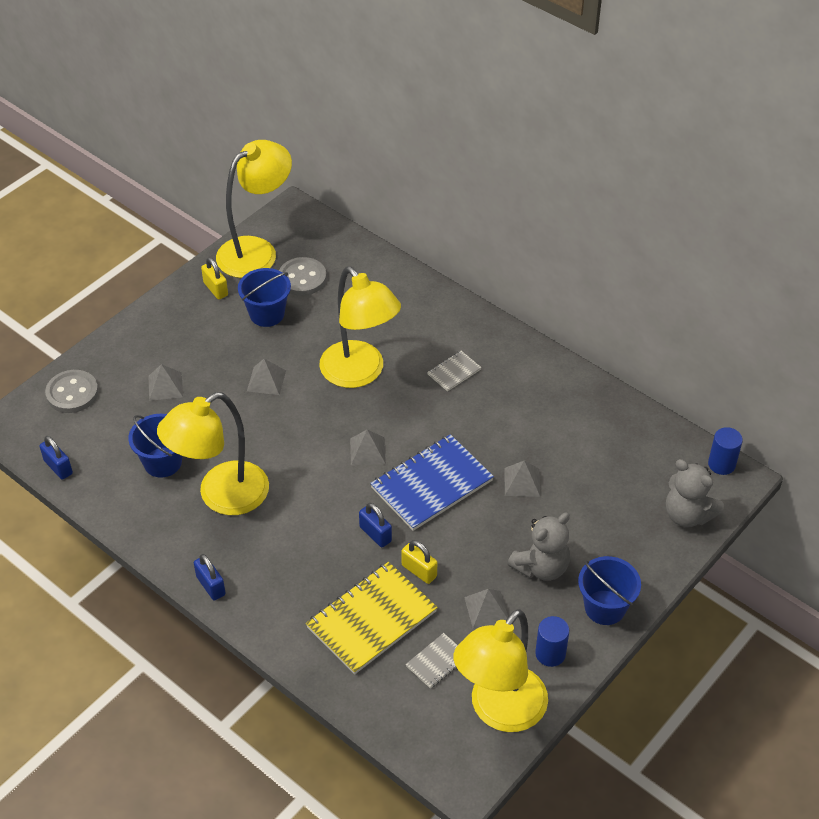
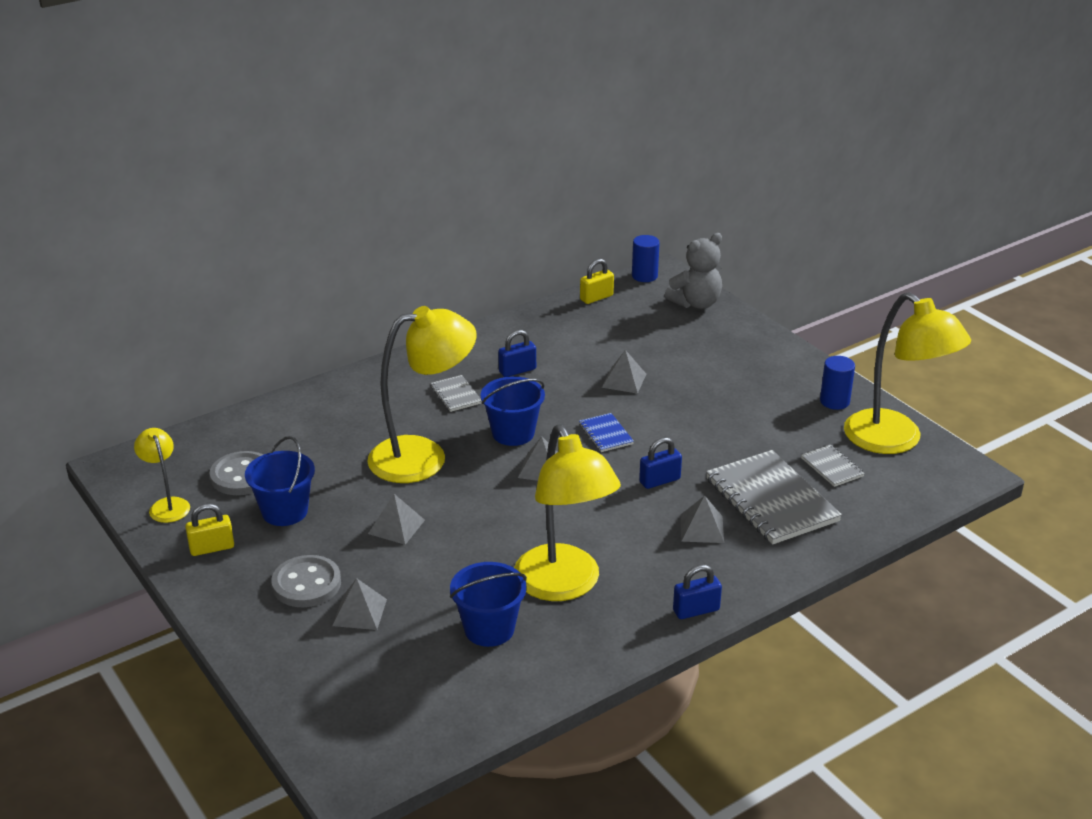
camera: 75 degrees left, 15 degrees down
blue padlock [39,436,73,480] -> blue padlock moved to [498,330,536,377]
grey button [45,370,98,413] -> grey button moved to [272,555,341,607]
yellow lamp [216,140,292,278] -> yellow lamp [134,428,190,523], size x0.50
yellow notebook [306,562,438,675] -> grey notebook [706,450,842,544]
blue notebook [370,434,494,531] -> blue notebook [579,413,634,452], size x0.47
yellow padlock [402,540,437,584] -> yellow padlock moved to [580,259,614,304]
grey pyramid [464,589,508,629] -> grey pyramid moved to [681,496,724,543]
grey teddy bear [507,513,570,581] -> none
blue bucket [578,556,641,625] -> blue bucket moved to [481,377,545,446]

